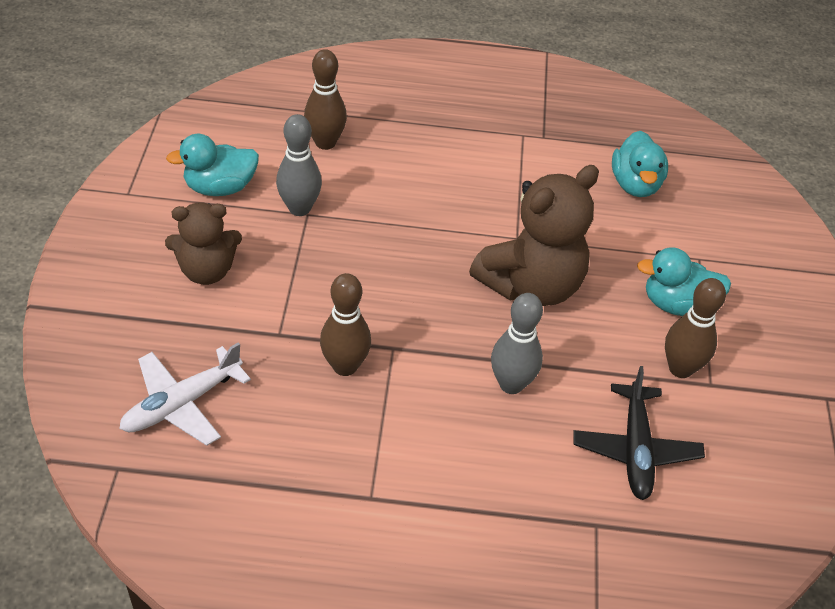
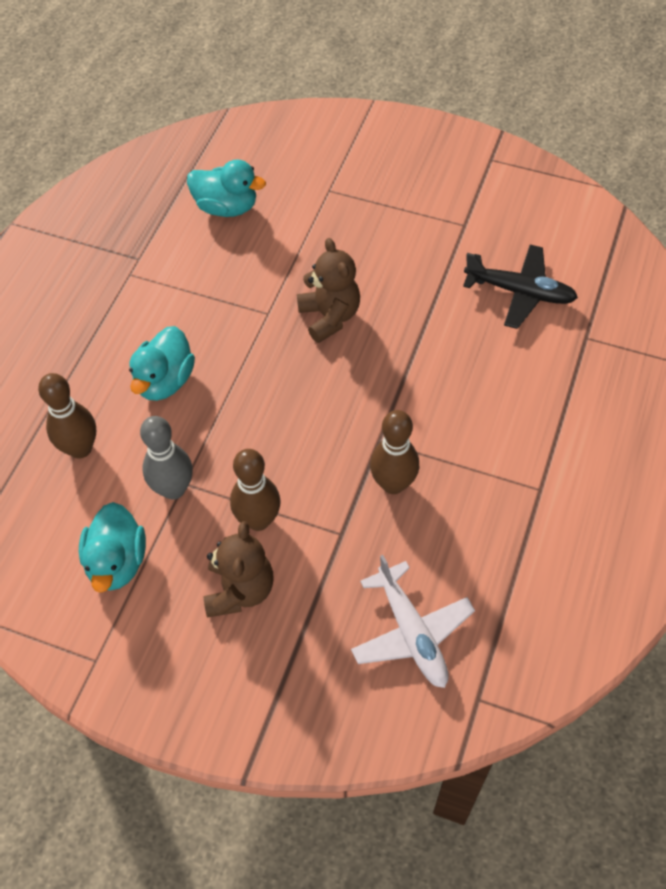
camera: 70 degrees left, 10 degrees up
brown teddy bear [469,165,599,306] -> brown teddy bear [297,238,360,343], size x0.63
grey bowling pin [491,293,543,394] -> none
turquoise duck [637,248,731,316] -> turquoise duck moved to [129,326,195,401]
brown bowling pin [665,278,726,378] -> brown bowling pin moved to [230,449,281,531]

